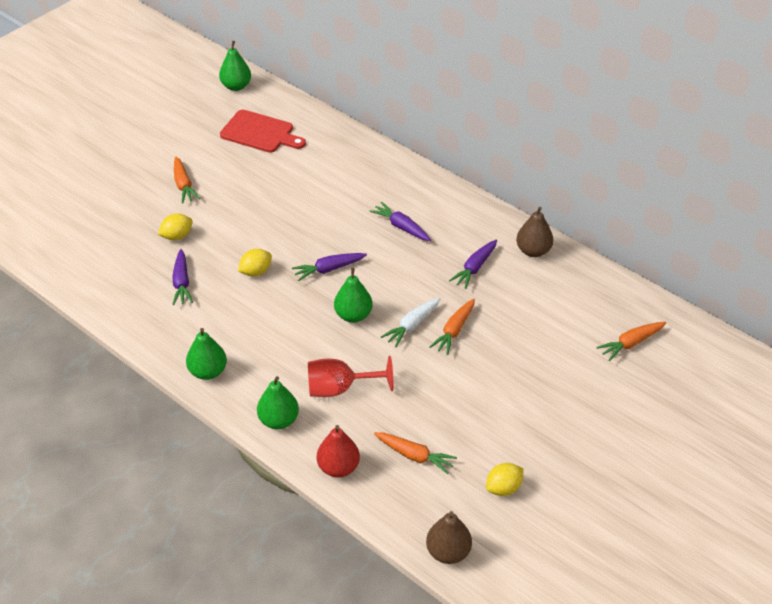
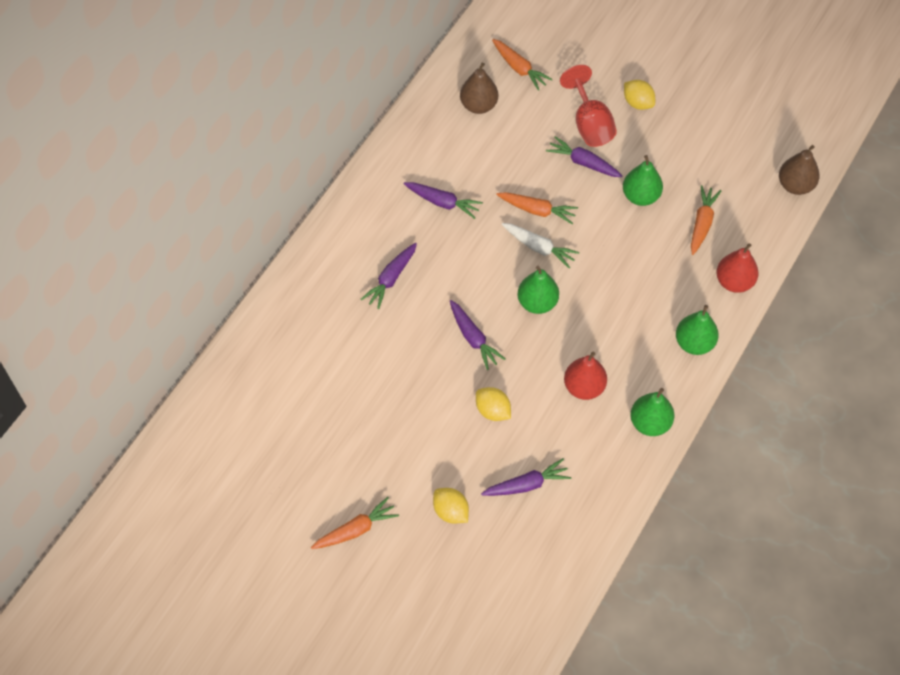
camera: 100 degrees left, 15 degrees up
green pear [219,41,251,91] -> green pear moved to [623,155,663,206]
red cutting board [220,110,306,153] -> none
red goblet [308,356,394,397] -> red goblet moved to [560,65,617,147]
yellow lemon [486,463,524,496] -> yellow lemon moved to [624,80,655,110]
brown pear [516,207,553,257] -> brown pear moved to [460,63,498,114]
none -> purple carrot [546,136,622,177]
none -> red pear [564,352,607,400]

